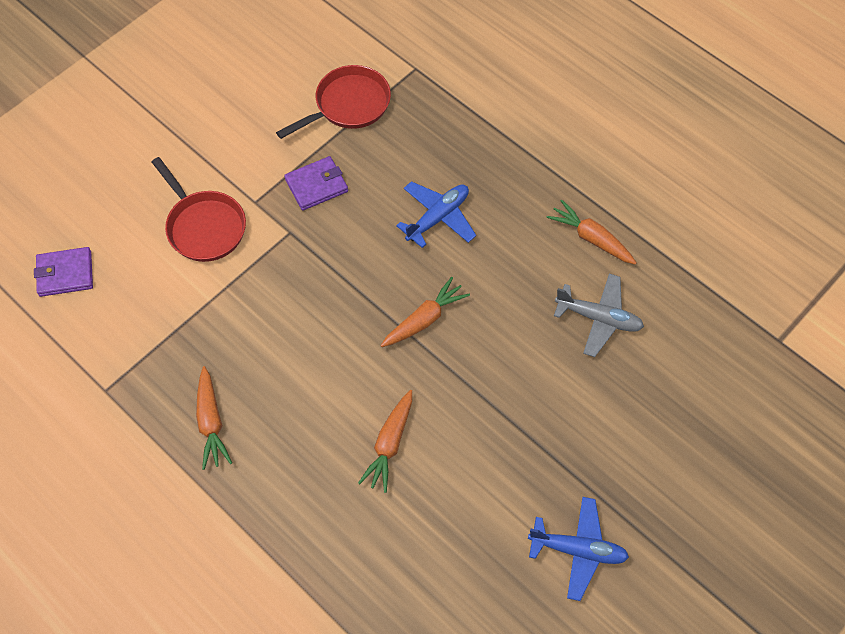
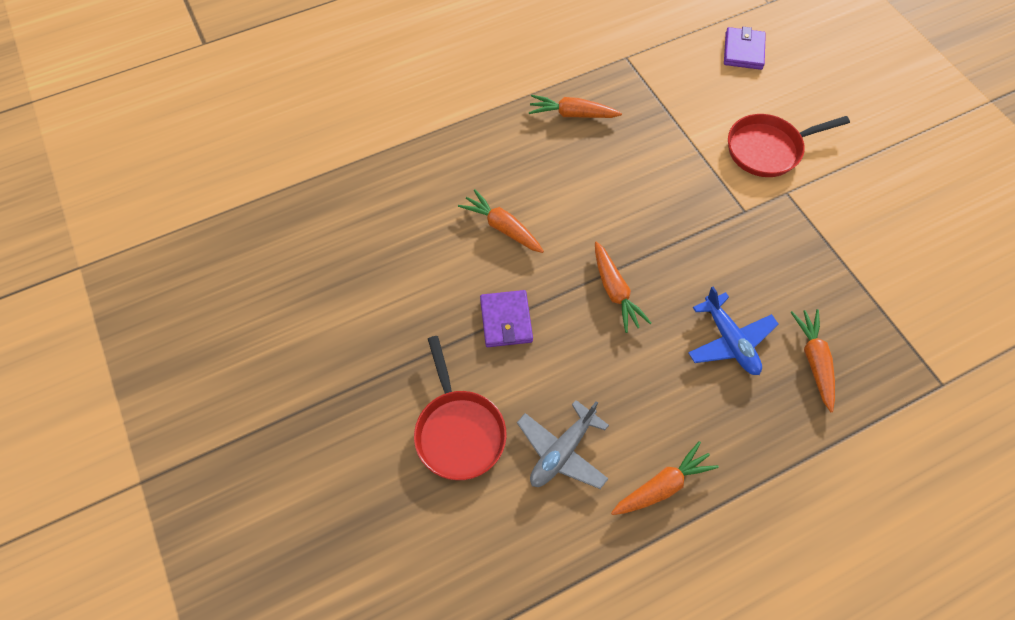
camera: 110 degrees right, 0 degrees up
red pan [276,65,391,139] -> red pan moved to [414,336,507,480]
purple wallet [284,156,348,211] -> purple wallet moved to [480,290,533,347]
blue plane [528,497,629,601] -> none
none -> orange carrot [791,309,835,412]

